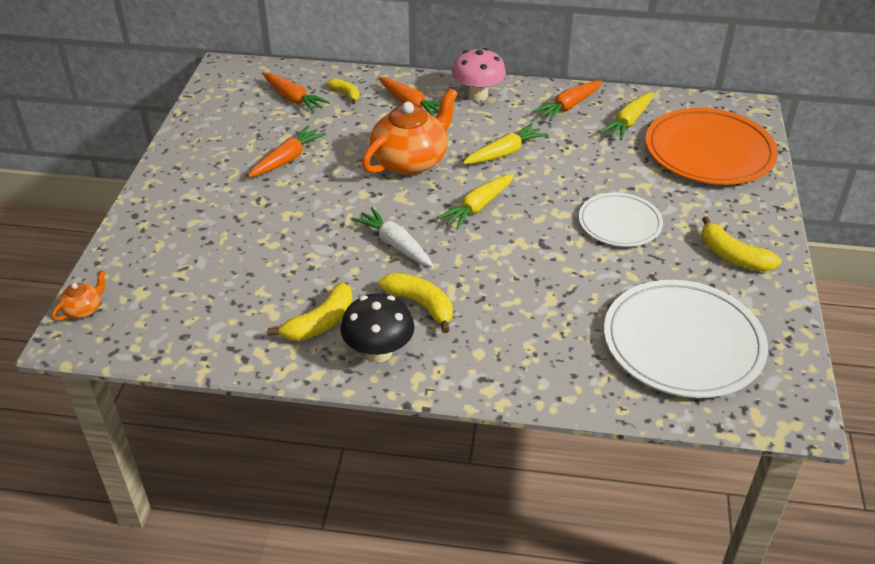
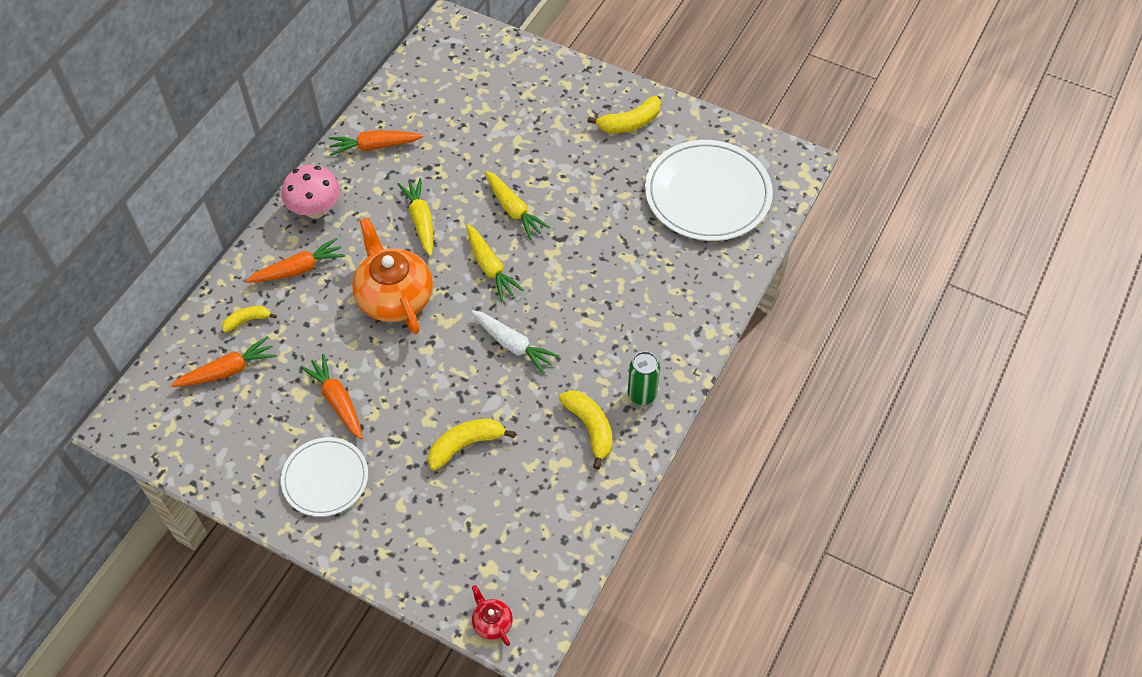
camera: 70 degrees left, 15 degrees up
orange teapot [52,271,106,321] -> red teapot [472,585,513,646]
black mushroom [340,293,415,362] -> green can [628,351,660,405]
white carrot [352,207,434,267] -> white carrot turned 120 degrees counterclockwise [471,310,559,374]
yellow banana [378,272,453,333] -> yellow banana moved to [428,419,516,470]
orange carrot [533,80,603,121] -> orange carrot turned 105 degrees clockwise [329,130,423,156]
white plate [579,193,663,247] -> white plate moved to [281,437,368,517]
yellow carrot [600,92,653,140] -> yellow carrot moved to [485,171,550,240]
orange plate [645,108,778,185] -> none

